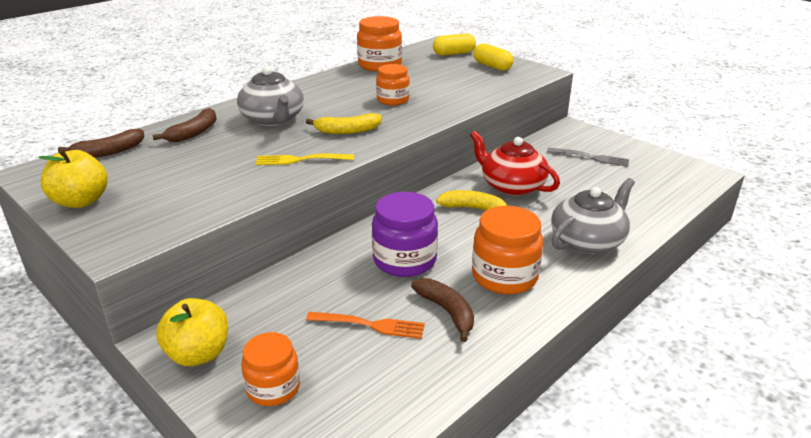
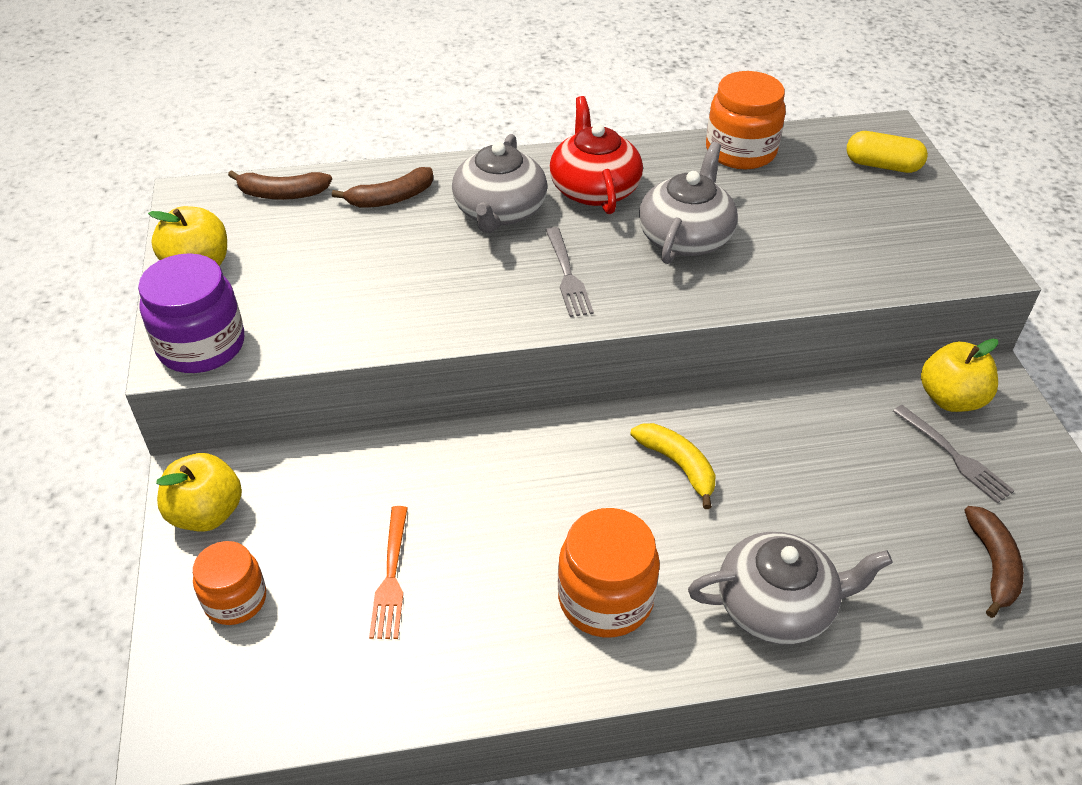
camera: 35 degrees right, 15 degrees up
yellow fork [255,154,354,165] -> none
yellow banana [306,113,382,134] -> grey fork [546,227,594,317]
orange fork [306,312,425,339] -> orange fork turned 45 degrees clockwise [369,506,408,639]
purple jar [372,192,438,277] -> purple jar moved to [138,253,244,373]
orange jar [376,64,410,105] -> grey teapot [639,142,738,264]
brown banana [411,278,474,342] -> brown banana moved to [964,506,1024,618]
red teapot [470,131,560,196] -> red teapot moved to [549,96,643,214]
yellow capsule [474,43,513,71] -> none
none -> yellow apple [921,339,998,412]

